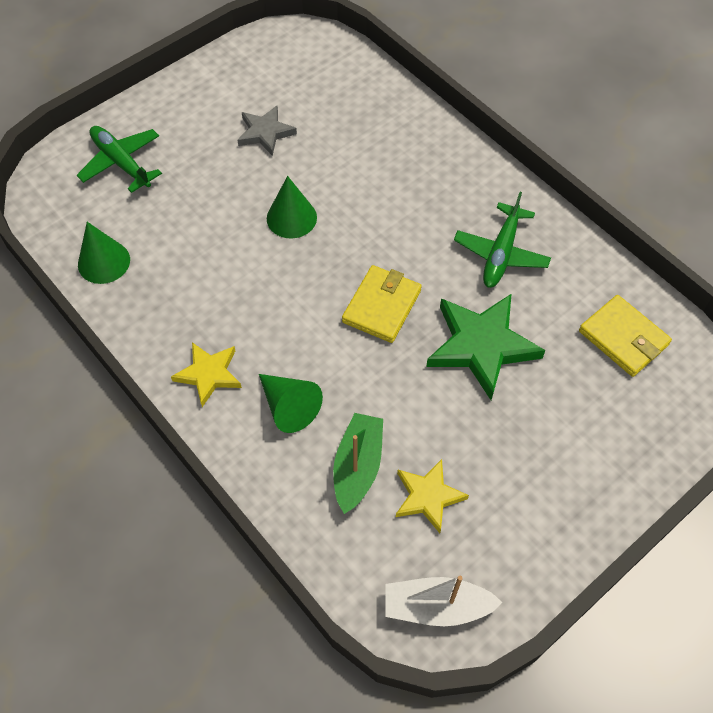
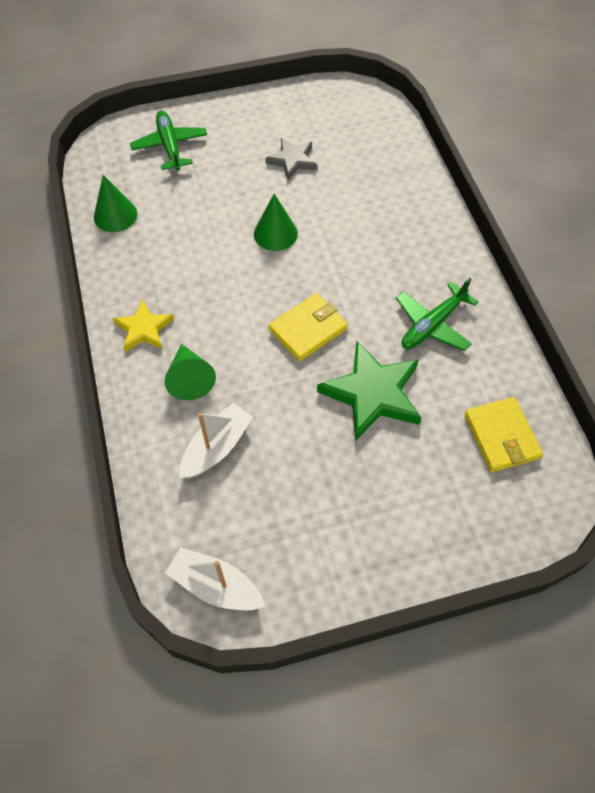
camera: 25 degrees right, 0 degrees up
green boat [333,413,383,514] -> white boat [179,403,253,478]
yellow star [396,459,469,533] -> none

